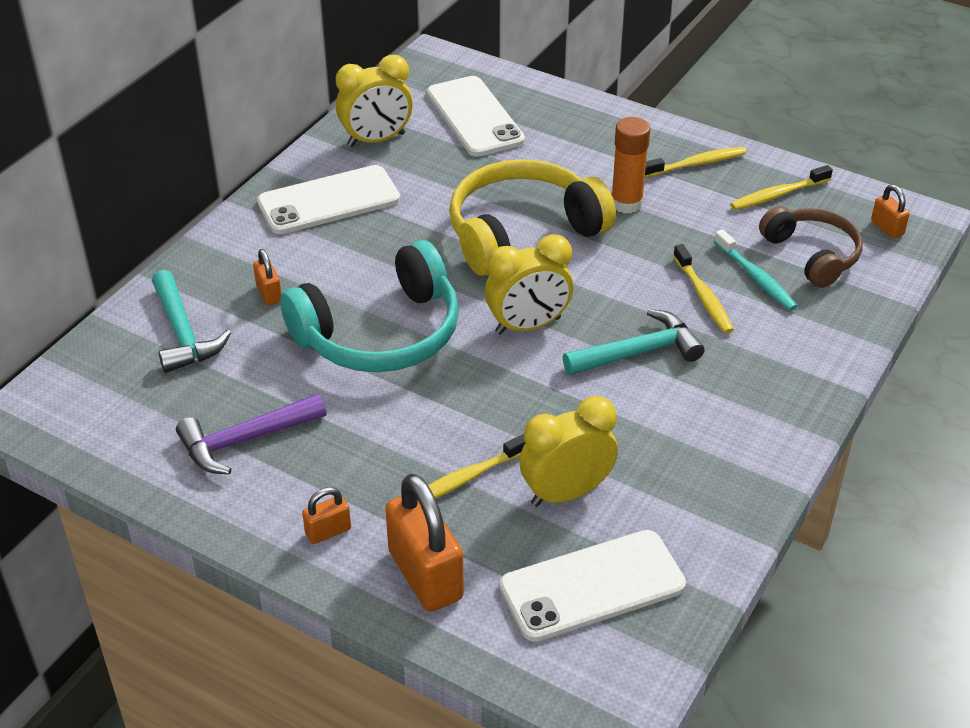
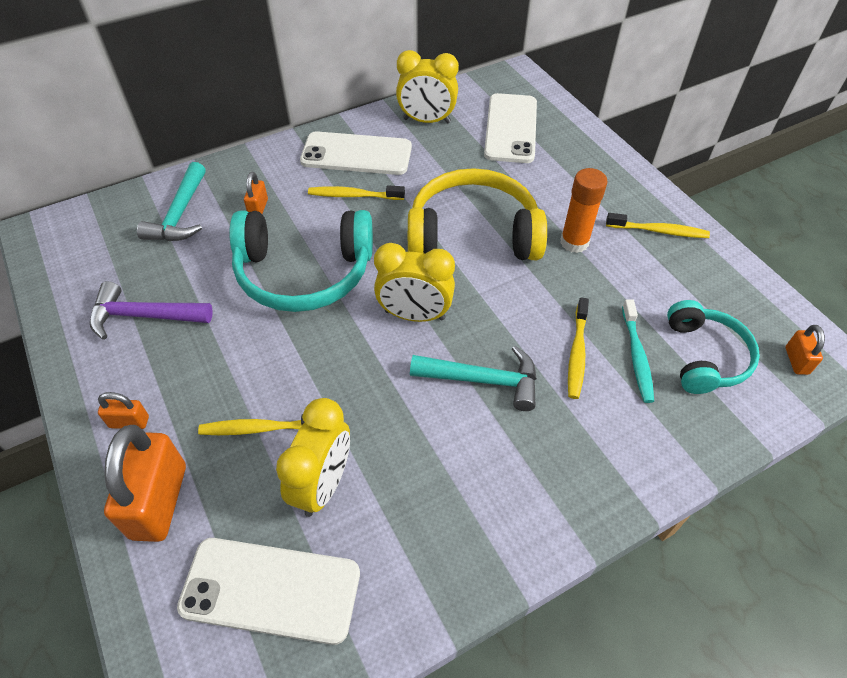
camera: 30 degrees right, 10 degrees up
yellow clock [519,396,618,507] -> yellow clock turned 105 degrees clockwise [276,398,350,517]
yellow toothbrush [730,165,833,210] -> yellow toothbrush moved to [308,186,405,200]
brown headphones [759,206,863,288] -> turquoise headphones [667,300,760,394]

